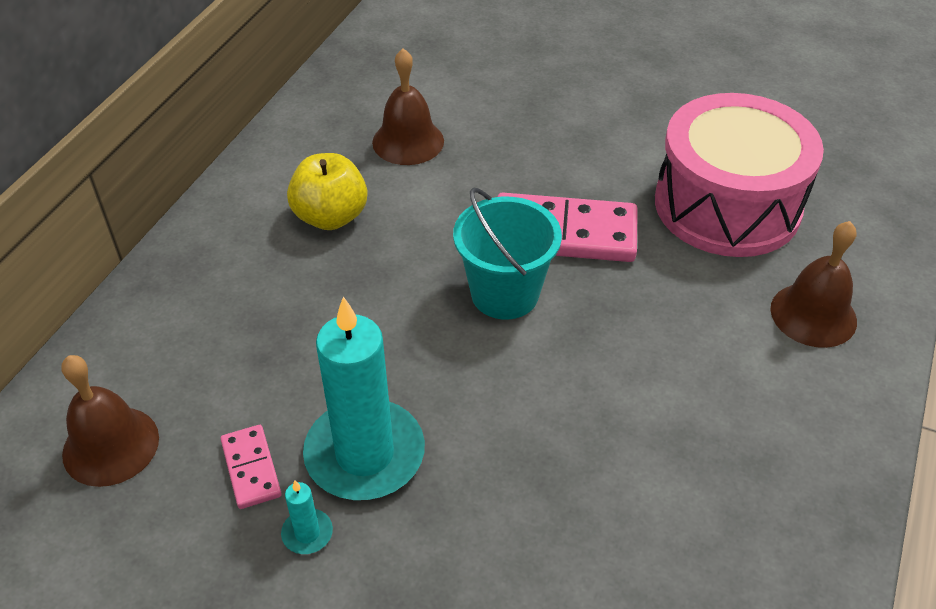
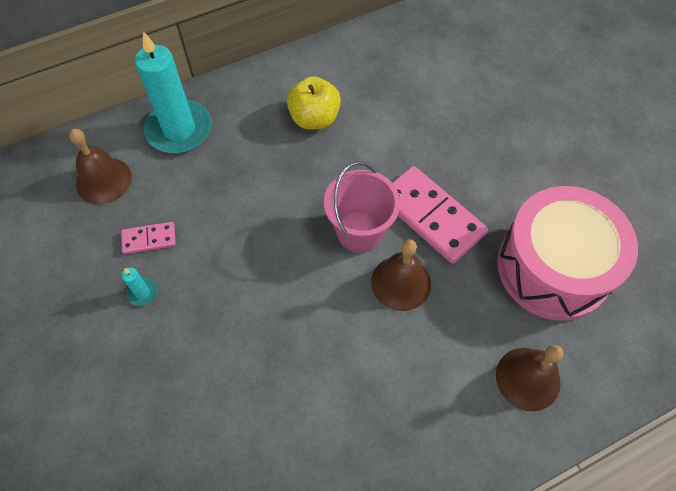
camera: 40 degrees right, 15 degrees up
pink domino [221,425,282,509] -> pink domino turned 60 degrees clockwise [121,222,176,254]
turquoise candle [303,296,425,500] -> turquoise candle moved to [135,32,212,153]
brown bell [372,48,444,165] -> brown bell moved to [371,239,431,311]
turquoise bucket [453,188,562,319] -> pink bucket [324,162,400,253]

